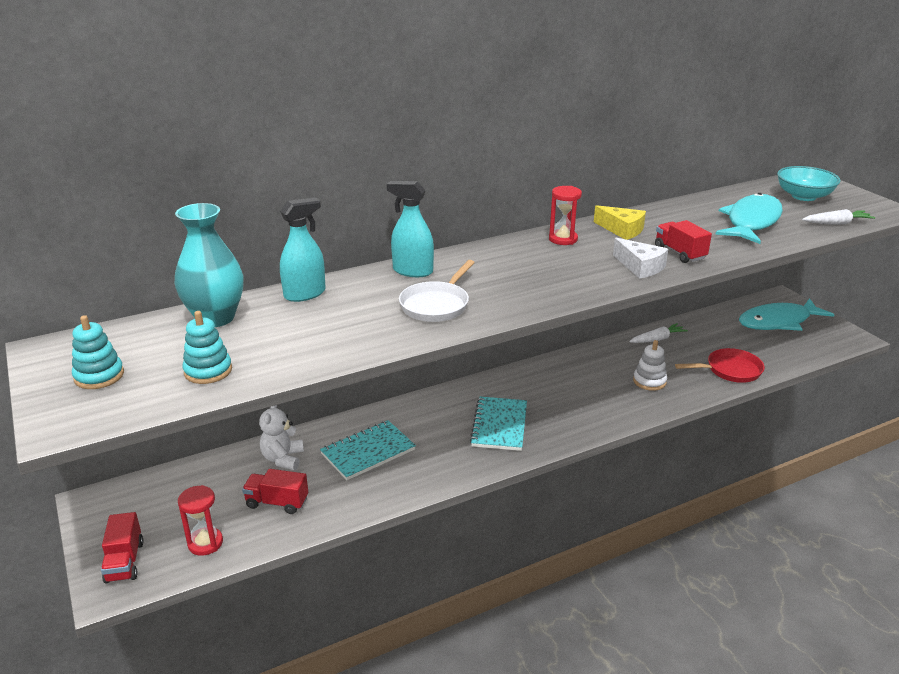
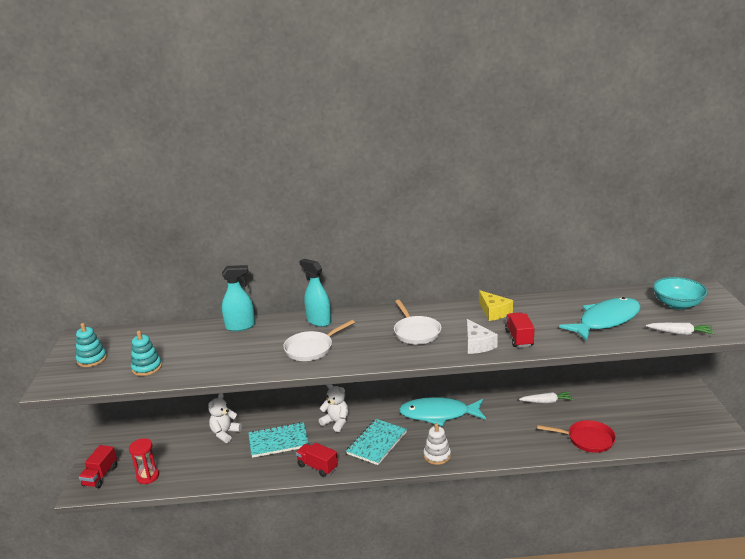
camera: 25 degrees right, 5 degrees down
turquoise vase [175,203,244,327] -> none
red truck [242,469,308,514] -> red truck moved to [296,443,338,477]
red hourglass [549,186,582,245] -> none
white stacking toy [633,340,667,391] -> white stacking toy moved to [423,423,451,465]
turquoise fish [739,298,834,331] -> turquoise fish moved to [399,397,486,426]
none -> white teddy bear [319,384,349,432]
none -> white pan [394,300,441,344]

